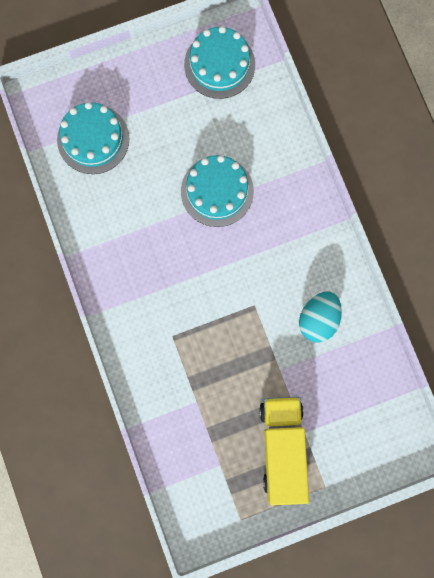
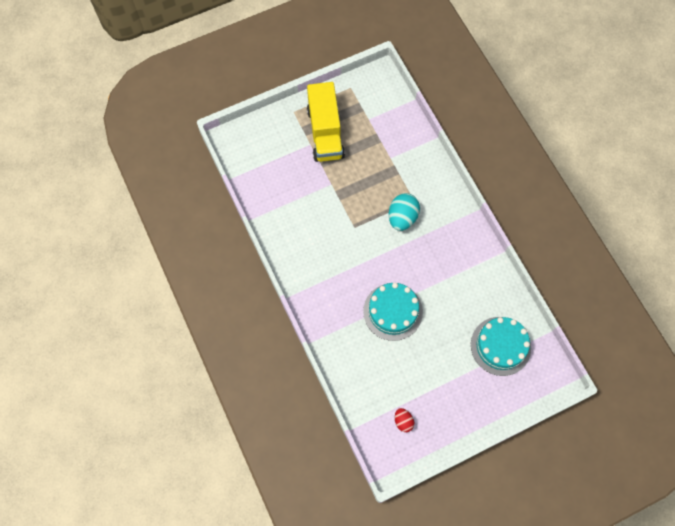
camera: 175 degrees right, 10 degrees down
turquoise cake [184,26,255,99] -> red egg [395,408,414,432]
turquoise egg [299,291,342,342] -> turquoise egg moved to [389,193,420,231]

